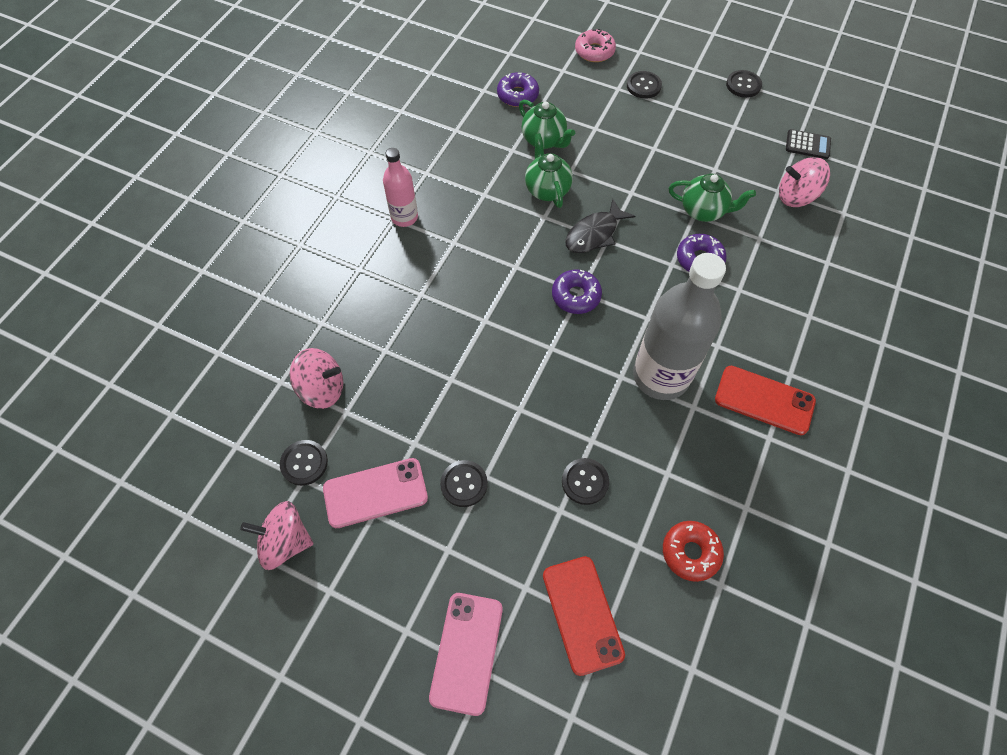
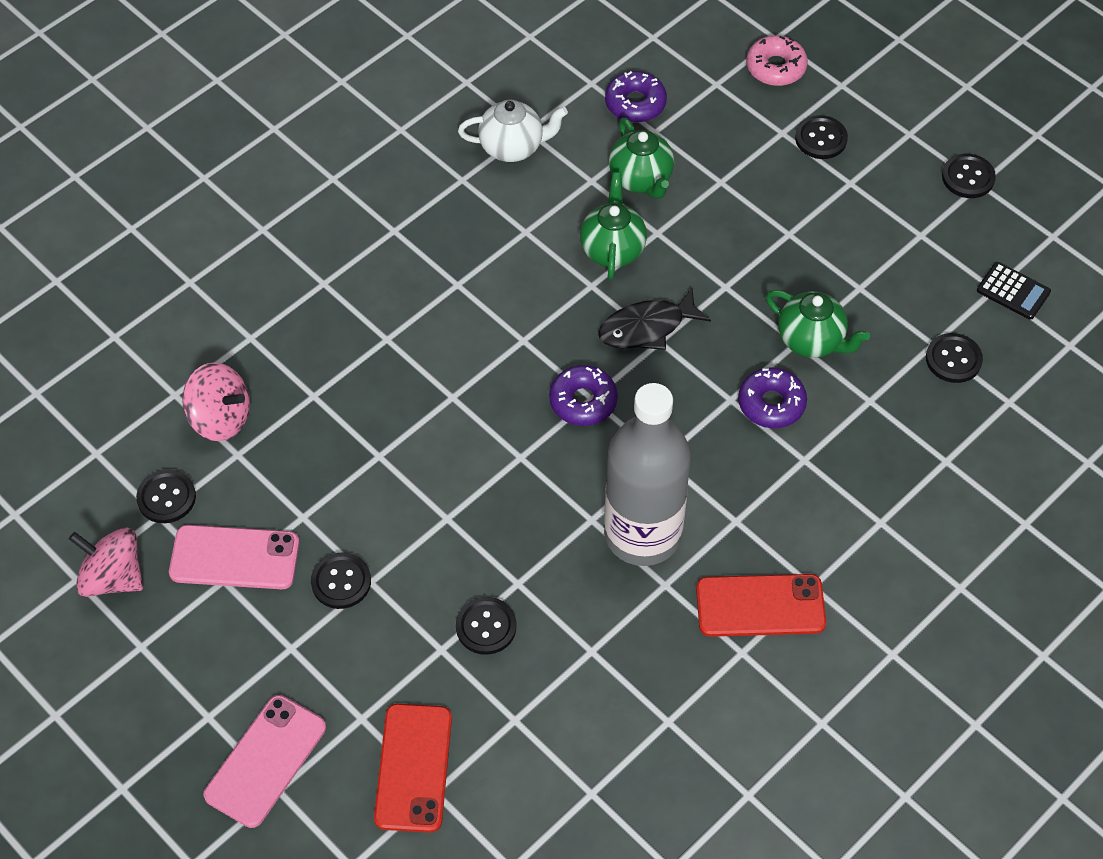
camera: 20 degrees right, 5 degrees down
pink bottle [383,148,418,227] -> none
red donut [663,521,724,582] -> none
red phone [715,366,816,435] -> red phone turned 45 degrees counterclockwise [696,574,826,637]
pink spinning top [779,157,830,207] -> black button [926,333,983,383]
none -> white teapot [458,99,568,162]

